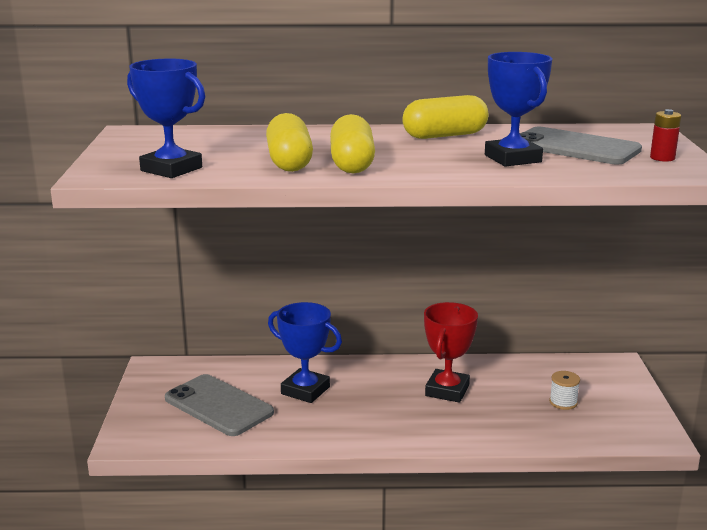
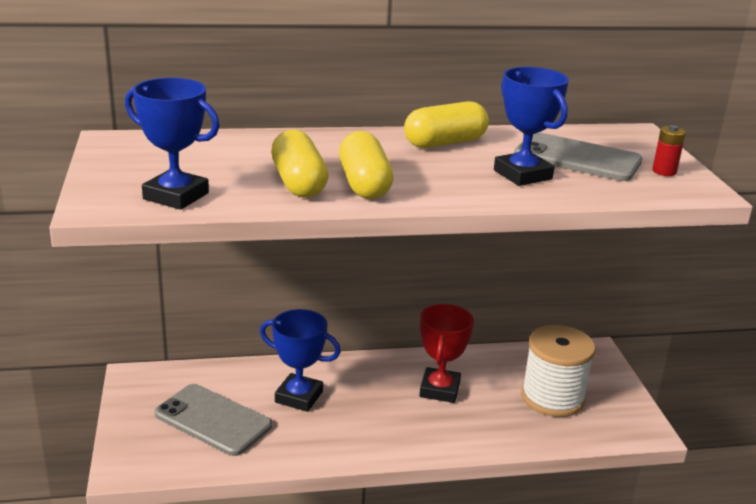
camera: 10 degrees left, 5 degrees up
white spool [549,371,580,410] -> white spool [521,325,596,417], size x2.36

